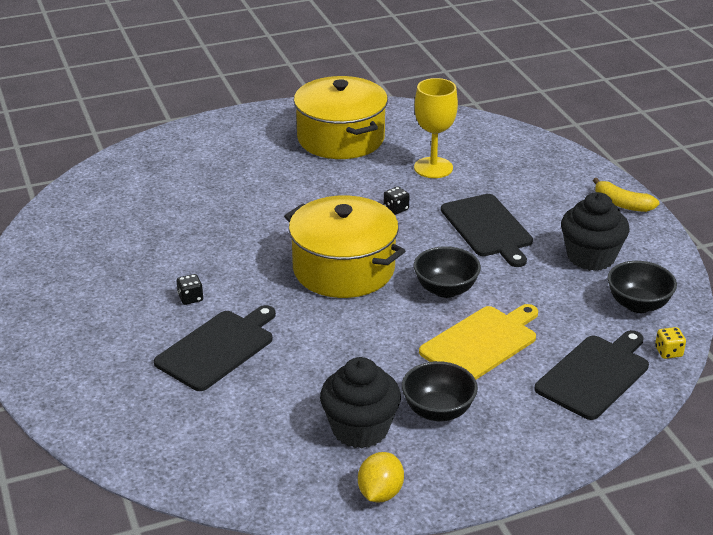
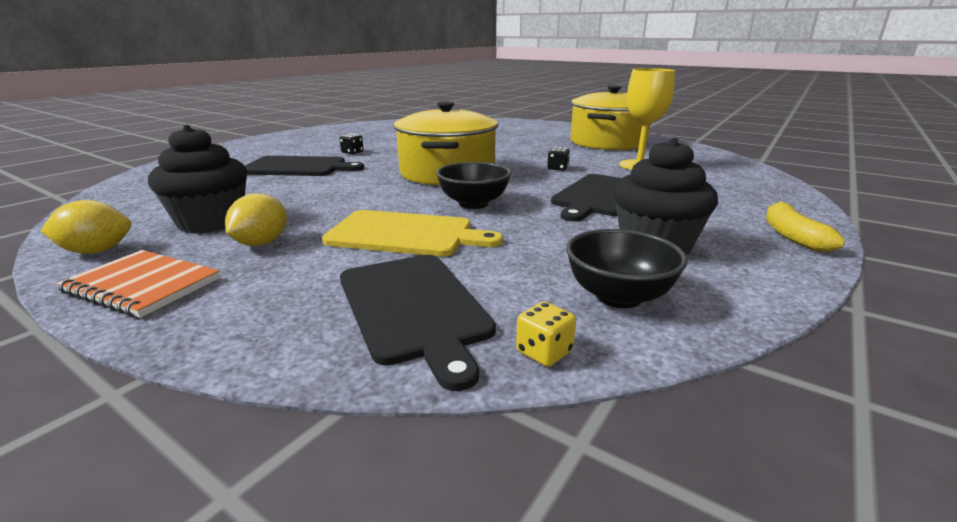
camera: 55 degrees right, 10 degrees down
black bowl [402,361,478,421] -> yellow lemon [225,193,287,246]
black cutting board [535,330,649,420] -> black cutting board turned 60 degrees clockwise [340,255,496,391]
none -> orange notebook [56,250,220,318]

